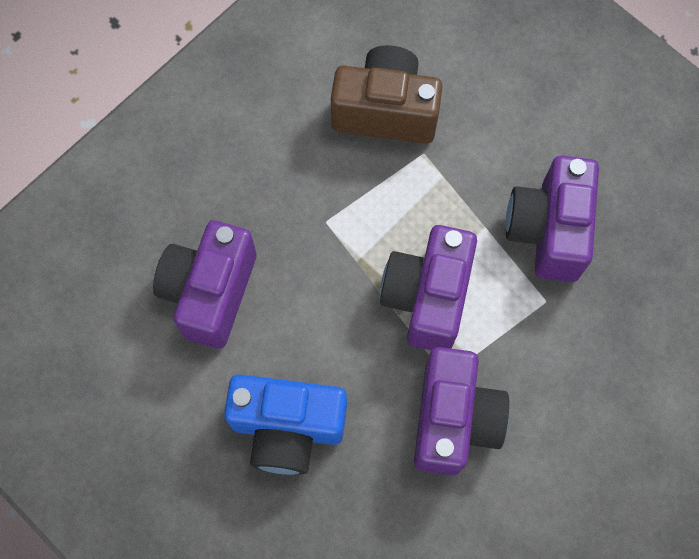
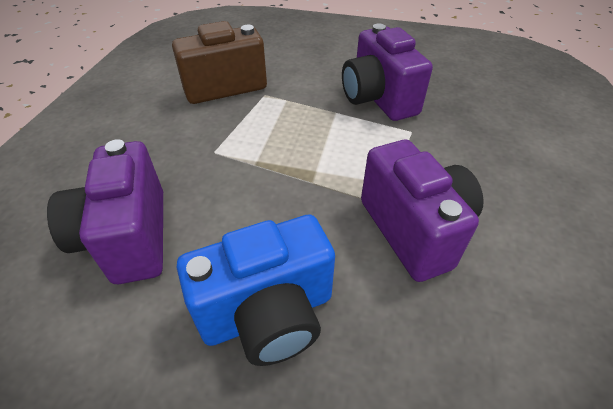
camera: 30 degrees left, 25 degrees down
purple camera [380,225,477,350] -> none

